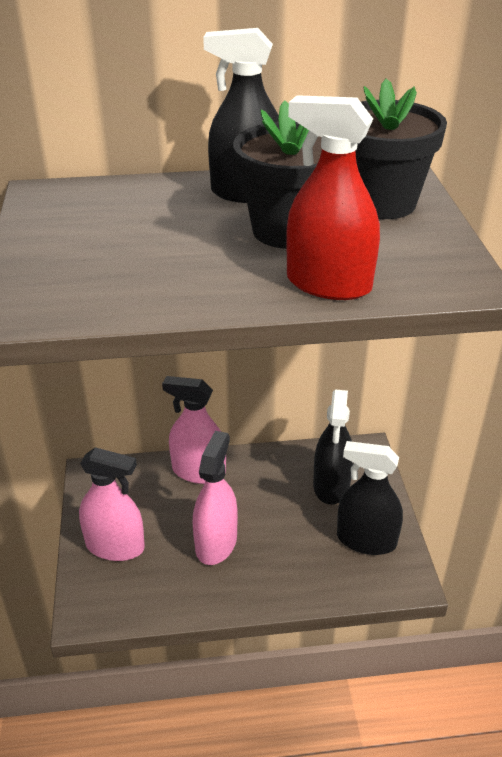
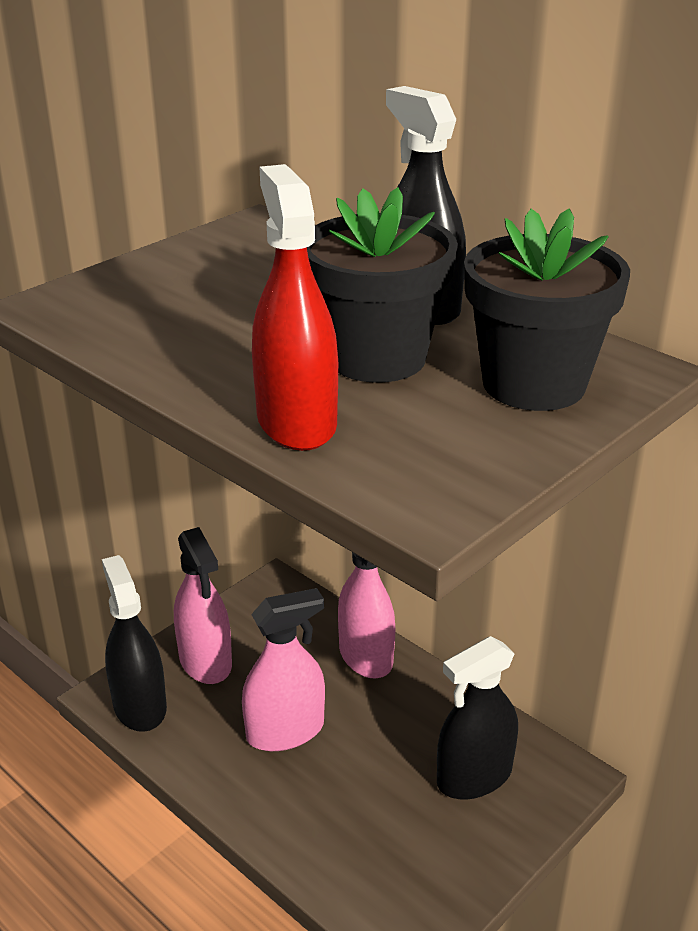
camera: 50 degrees right, 5 degrees down
black spray bottle [337,441,403,555] -> black spray bottle moved to [102,555,167,732]

